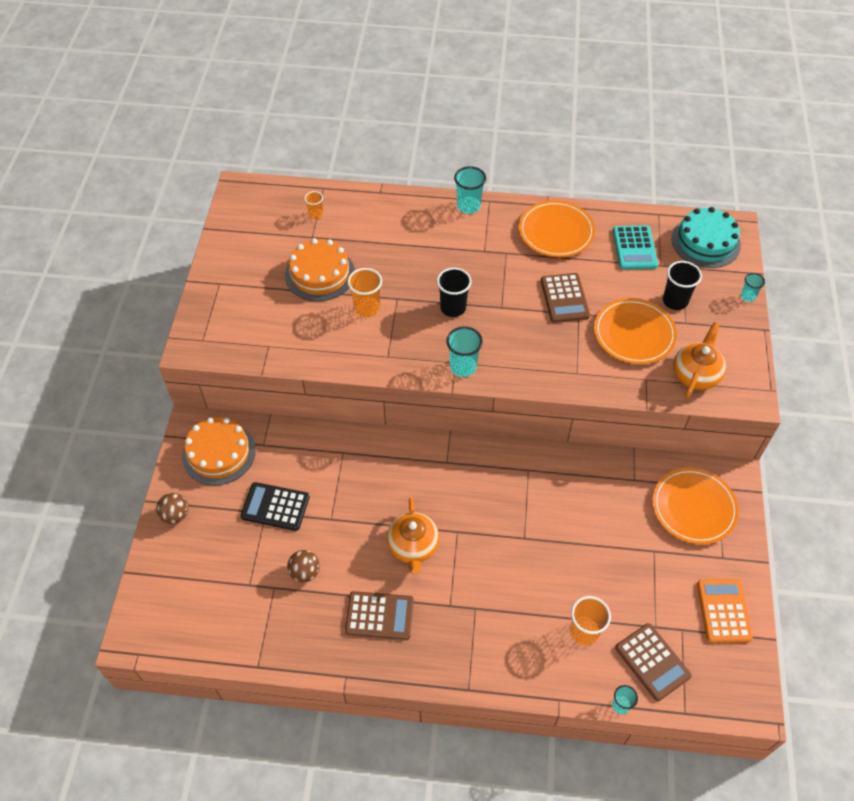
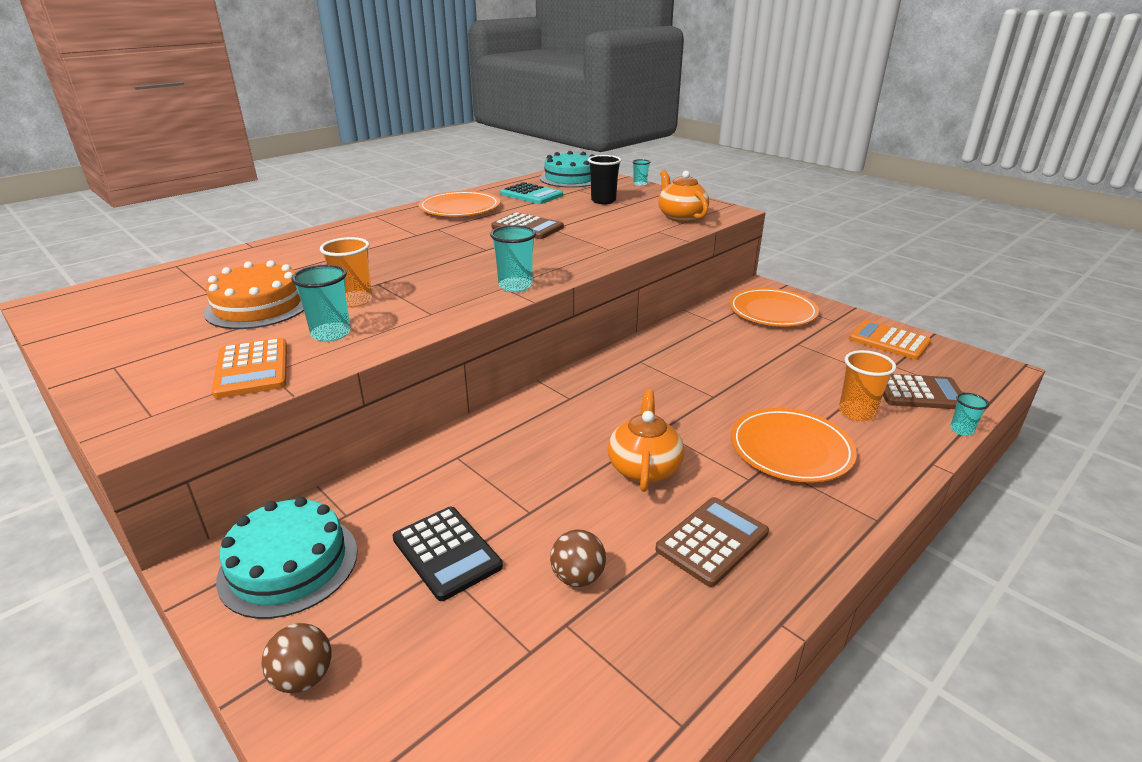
camera: 50 degrees left, 25 degrees down
orange cake [182,417,256,485] -> turquoise cake [216,497,357,619]
black calculator [240,482,310,531] -> black calculator turned 90 degrees counterclockwise [393,507,503,601]
orange cup [304,191,323,219] -> none
orange teapot [387,497,439,575] -> orange teapot turned 120 degrees counterclockwise [608,389,684,492]
black cup [437,268,472,317] -> none
turquoise cup [454,166,486,214] -> turquoise cup moved to [291,265,351,342]
orange plate [594,298,677,364] -> orange plate moved to [731,408,857,482]
none -> orange calculator [211,338,287,399]

